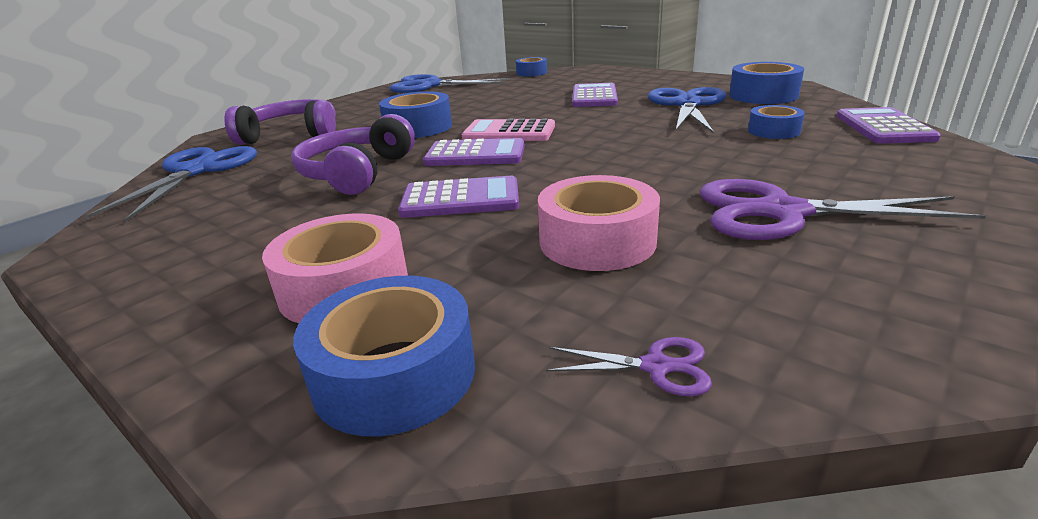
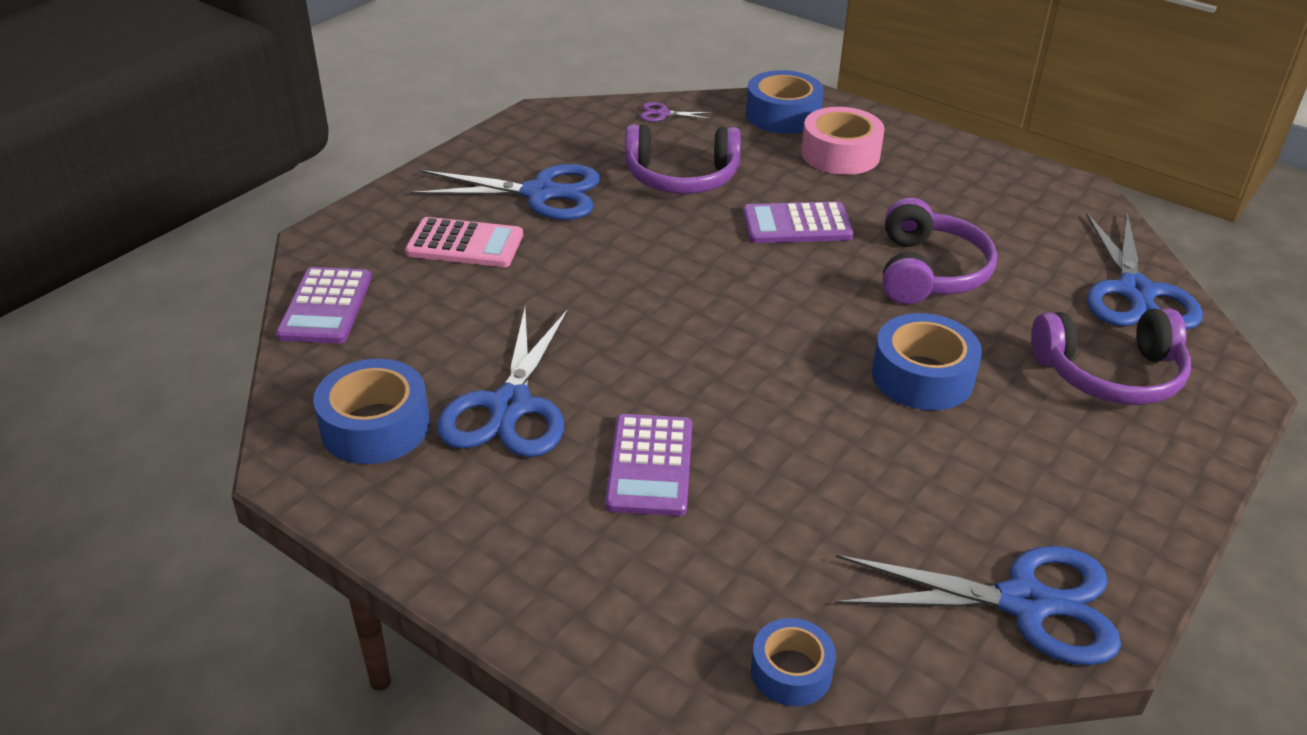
camera: 175 degrees right, 10 degrees up
purple calculator [423,138,525,166] -> none
pink calculator [462,118,555,141] -> pink calculator moved to [405,217,523,267]
pink tape [538,175,660,271] -> purple headphones [625,124,741,194]
purple scissors [700,179,987,240] -> blue scissors [410,164,600,220]
blue tape [748,105,805,139] -> none

